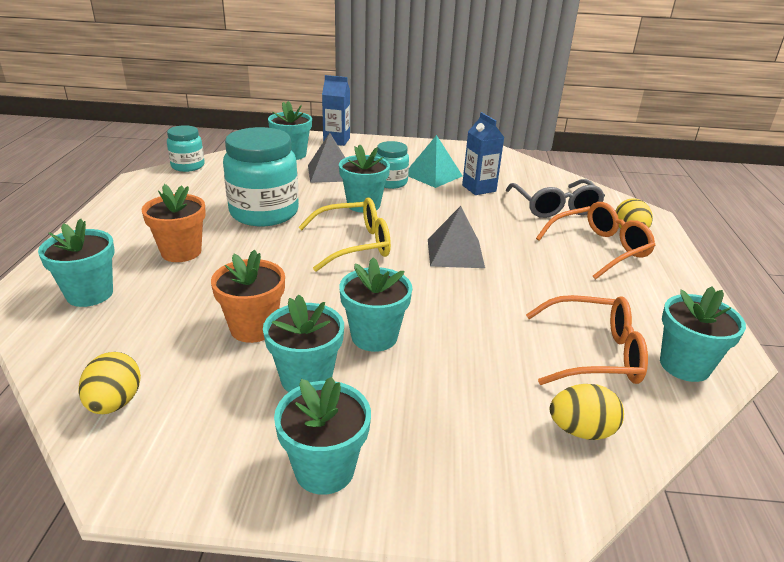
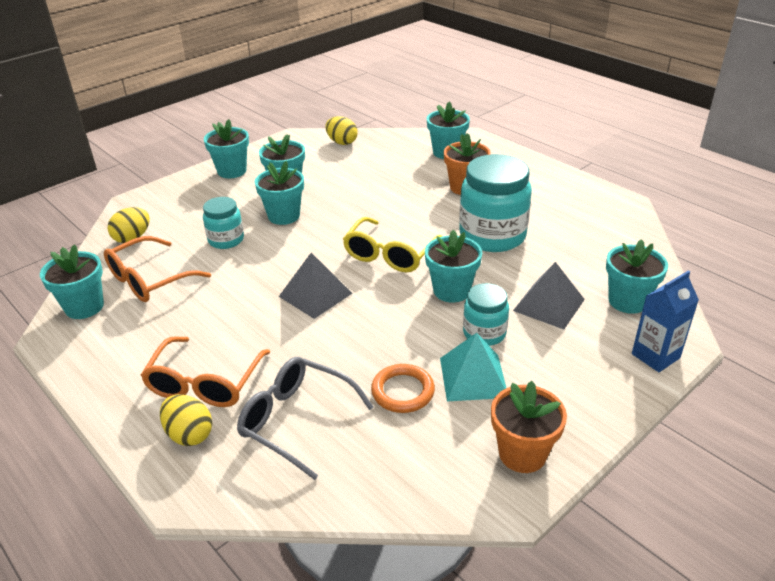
camera: 135 degrees right, 5 degrees up
turquoise jar [167,125,205,172] -> turquoise jar moved to [203,197,244,249]
orange flower pot [211,250,285,343] -> orange flower pot moved to [491,381,567,473]
blue carton [462,112,505,195] -> orange ring [371,364,435,413]

